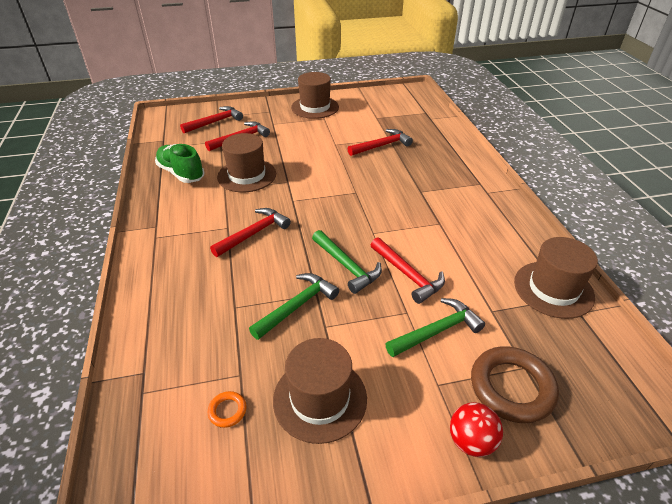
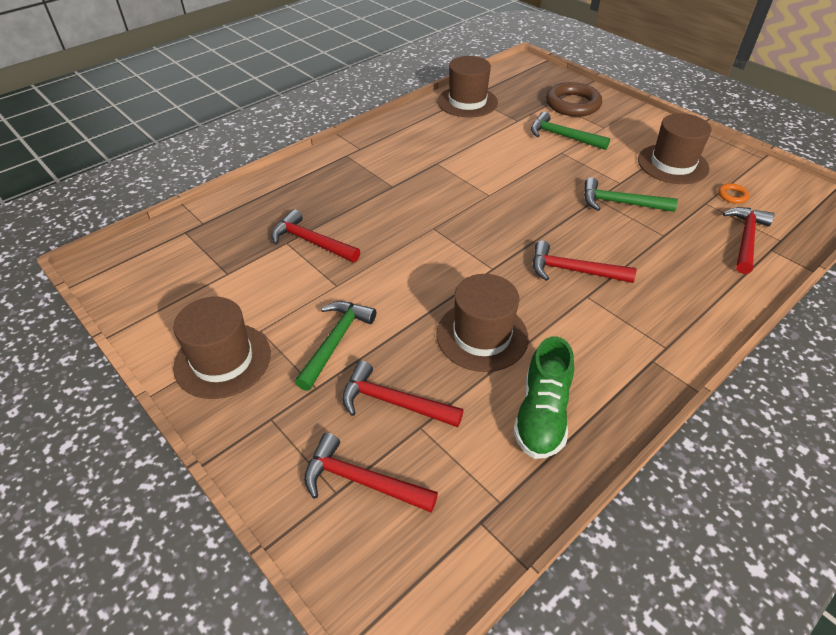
camera: 120 degrees left, 5 degrees up
green hammer [312,230,382,294] -> green hammer moved to [295,301,376,391]
red hammer [371,237,445,304] -> red hammer moved to [723,207,775,274]
red ball [450,402,503,457] -> none

